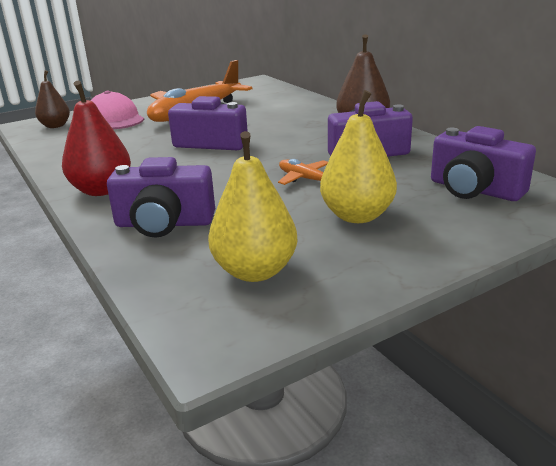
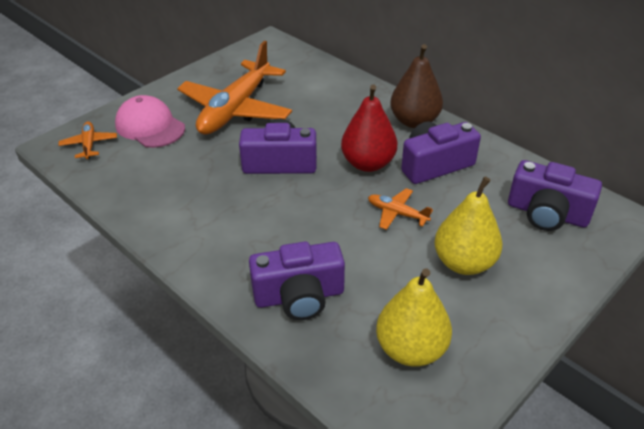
camera: 15 degrees left, 15 degrees up
brown pear [35,70,70,128] -> orange plane [58,121,117,159]
red pear [62,81,131,196] -> red pear moved to [341,84,397,172]

